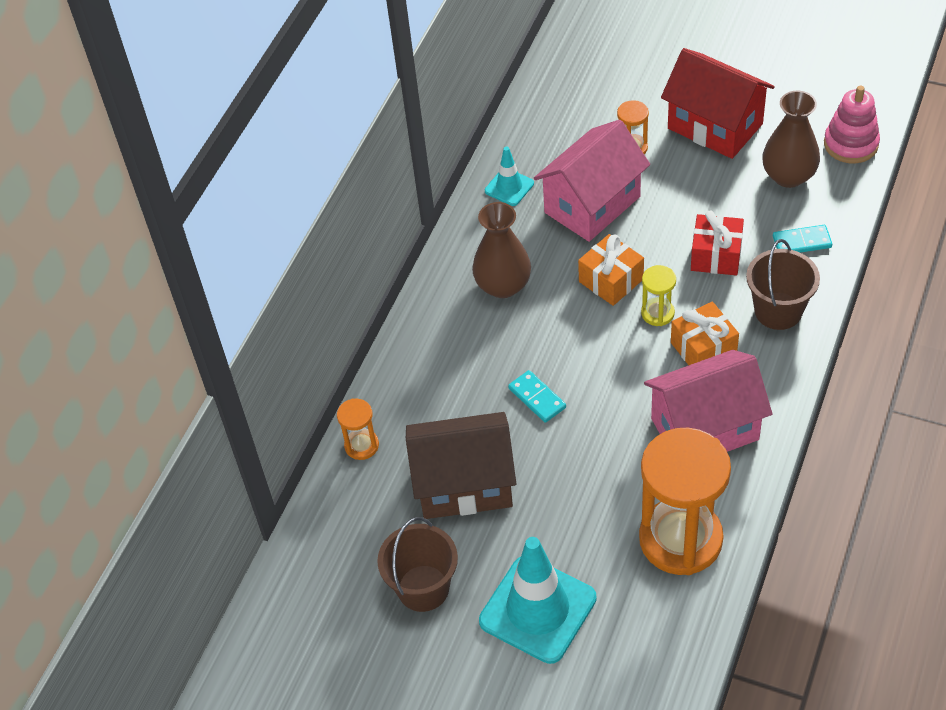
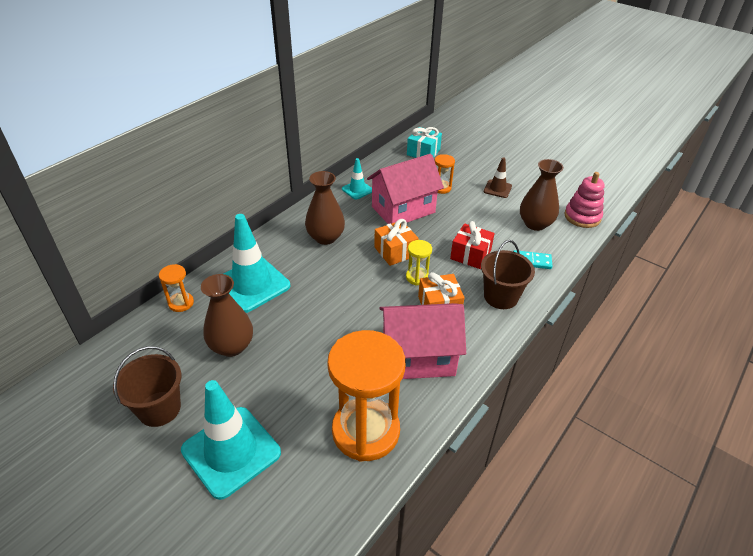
camera: 10 degrees right, 10 degrees down
brown house [406,412,516,519] -> brown vase [201,274,253,357]
turquoise domino [508,370,566,423] -> none
red house [661,48,775,159] -> brown traffic cone [484,158,512,198]
none -> turquoise traffic cone [224,214,290,313]
none -> turquoise gift [407,127,442,158]

